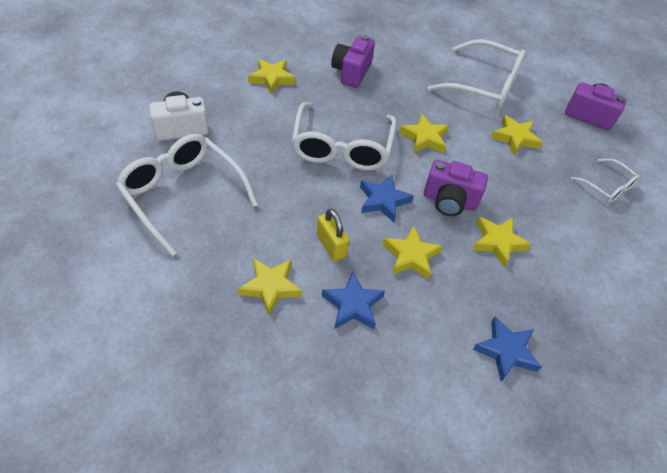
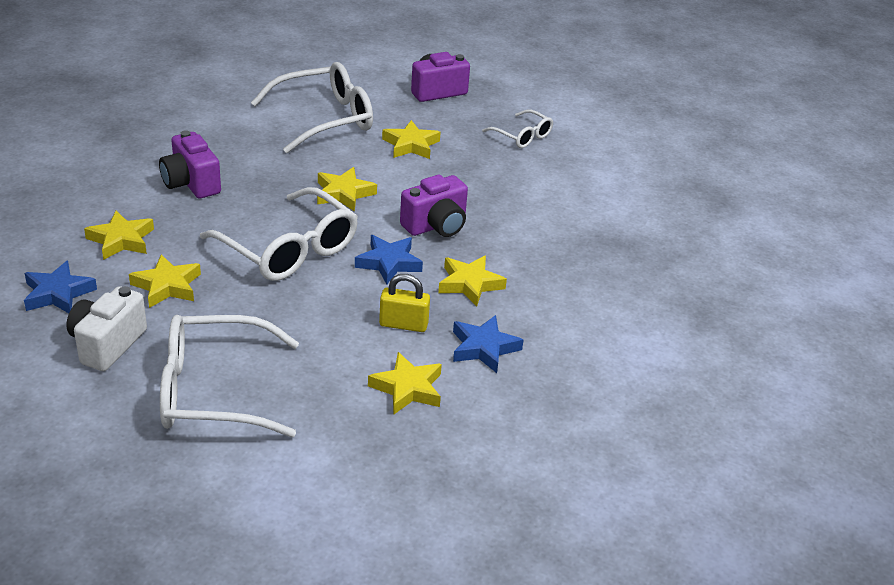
camera: 50 degrees left, 15 degrees down
yellow star [472,217,532,268] -> yellow star moved to [129,254,201,308]
blue star [473,316,542,381] -> blue star moved to [24,261,97,313]
white glasses [571,159,640,203] -> white glasses turned 45 degrees clockwise [482,110,553,148]

